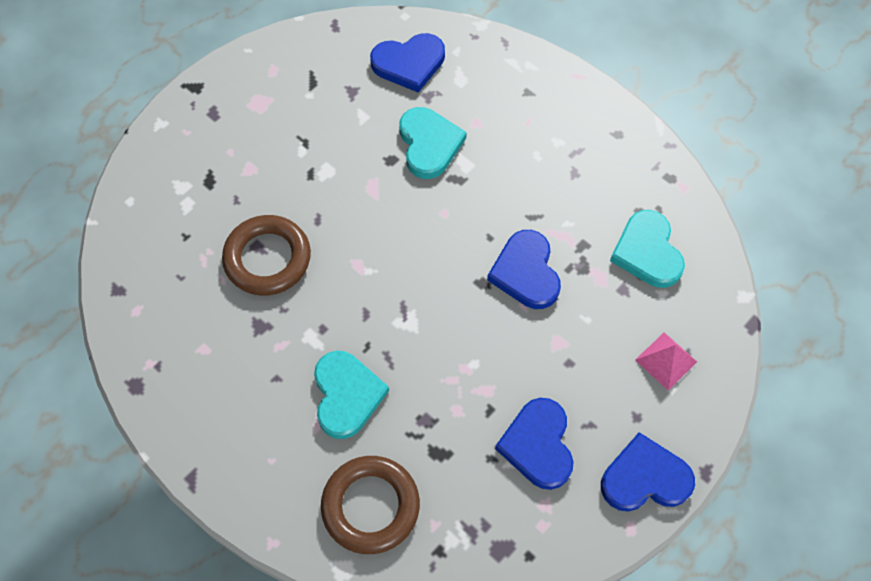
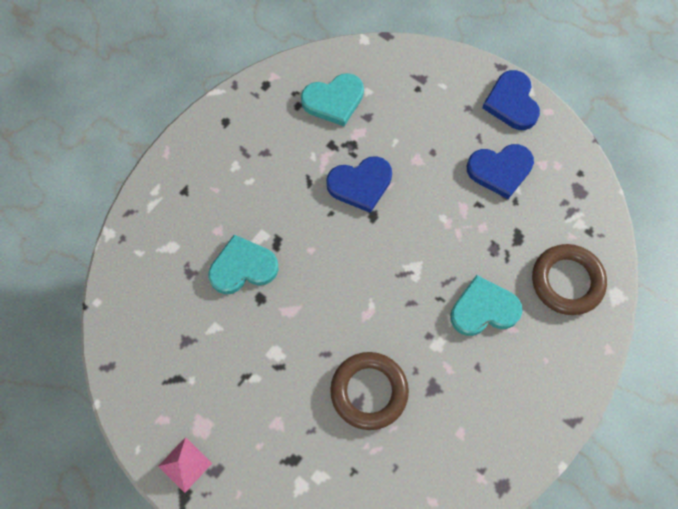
camera: 95 degrees left, 5 degrees up
blue heart [370,33,445,92] -> none
pink pyramid [635,332,697,390] -> pink pyramid moved to [158,437,212,493]

